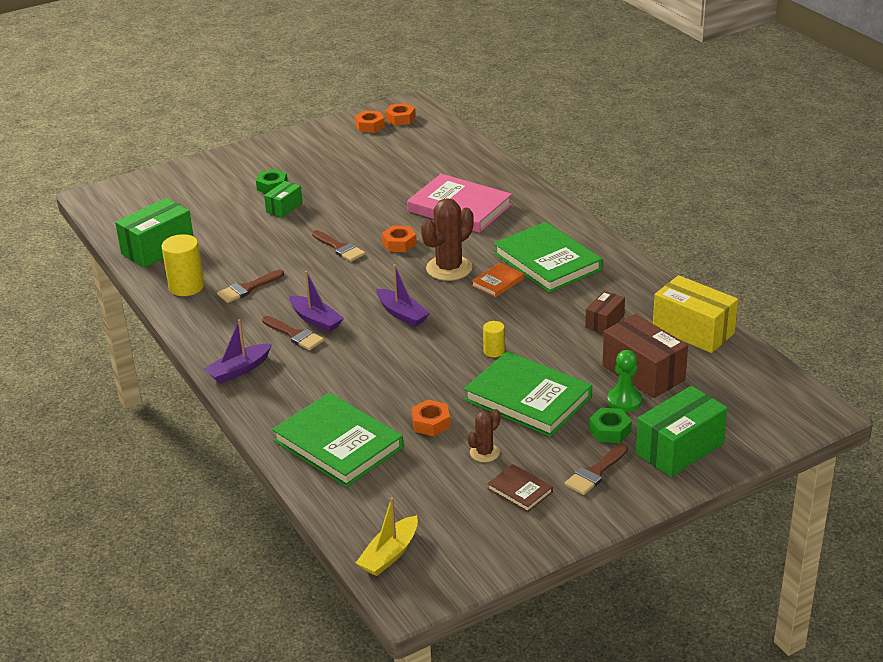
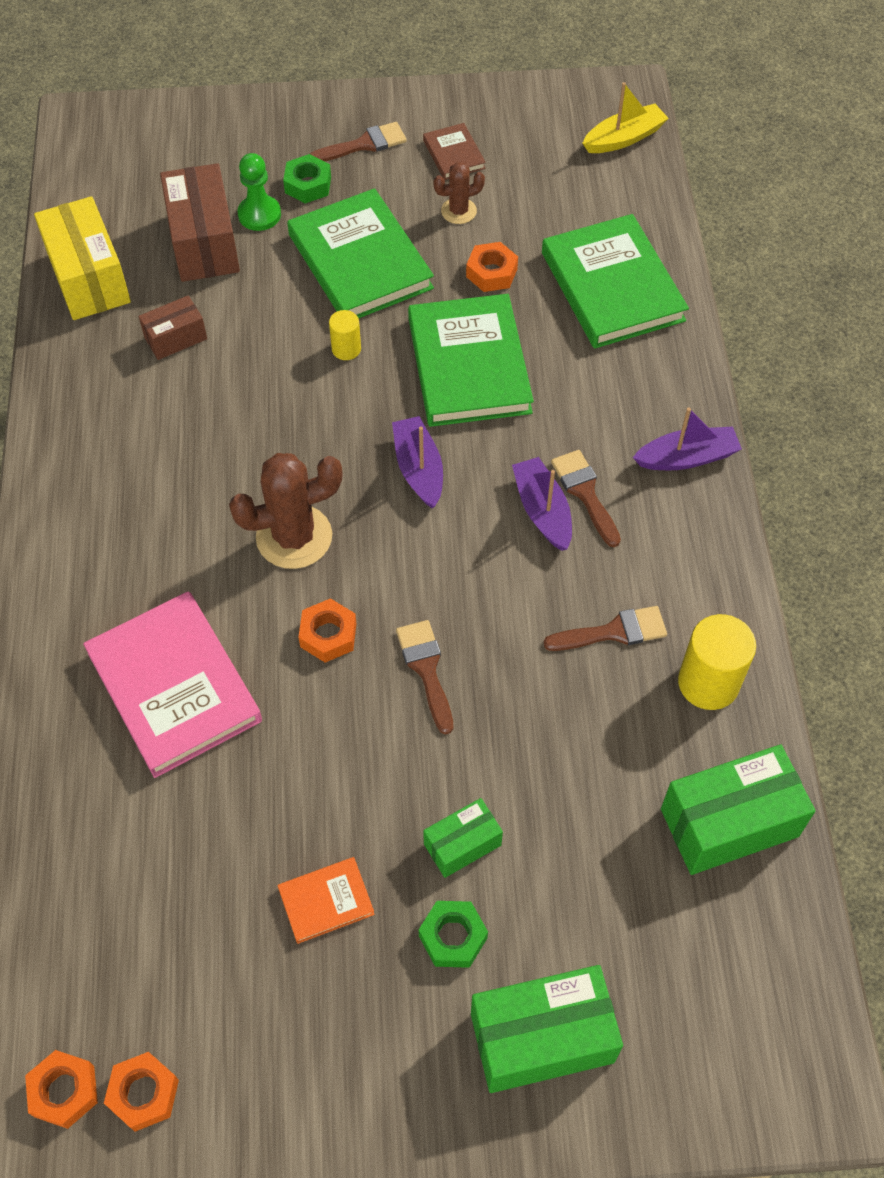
camera: 155 degrees left, 25 degrees up
orange book [471,262,524,297] -> orange book moved to [278,857,375,944]
green book [494,222,603,293] -> green book moved to [408,294,534,427]
green box [636,386,728,477] -> green box moved to [471,965,623,1093]

